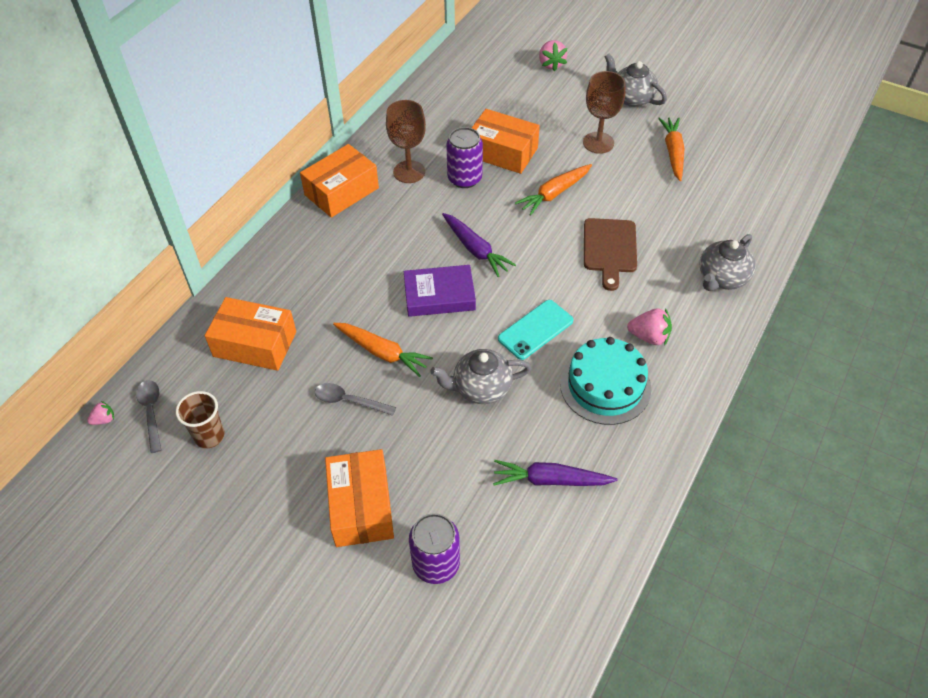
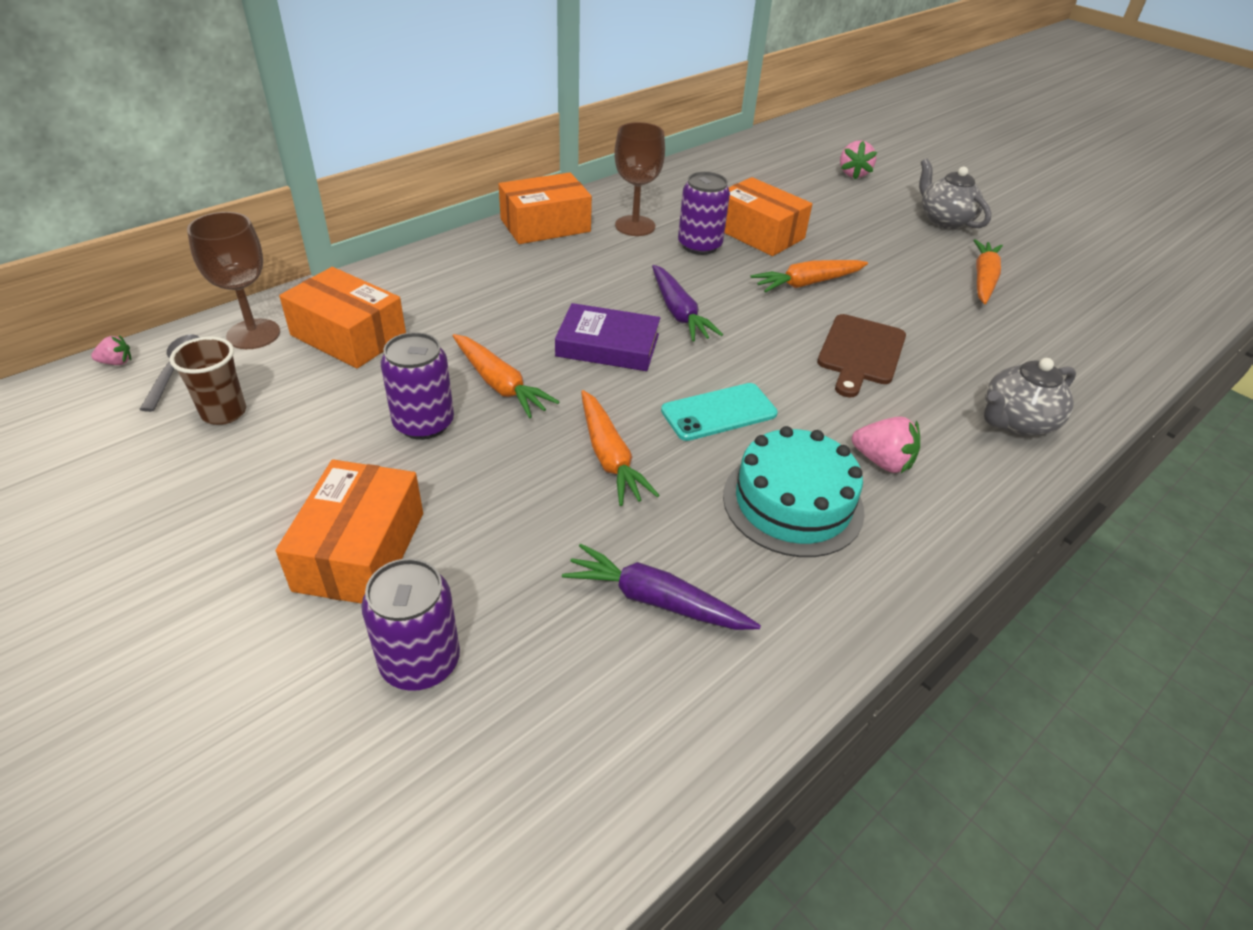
camera: 15 degrees right, 10 degrees down
grey spoon [315,383,396,416] -> purple can [381,332,454,440]
grey teapot [430,349,531,404] -> orange carrot [581,390,659,506]
brown goblet [583,71,625,154] -> brown goblet moved to [187,212,280,349]

